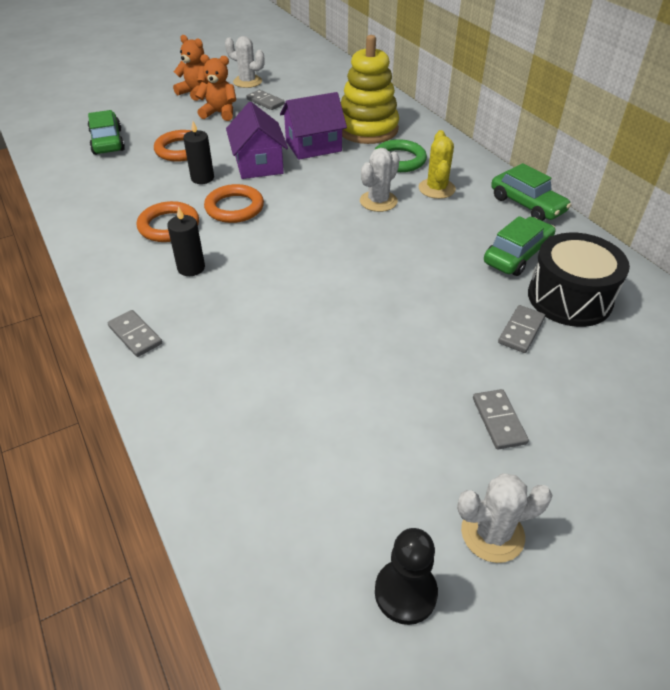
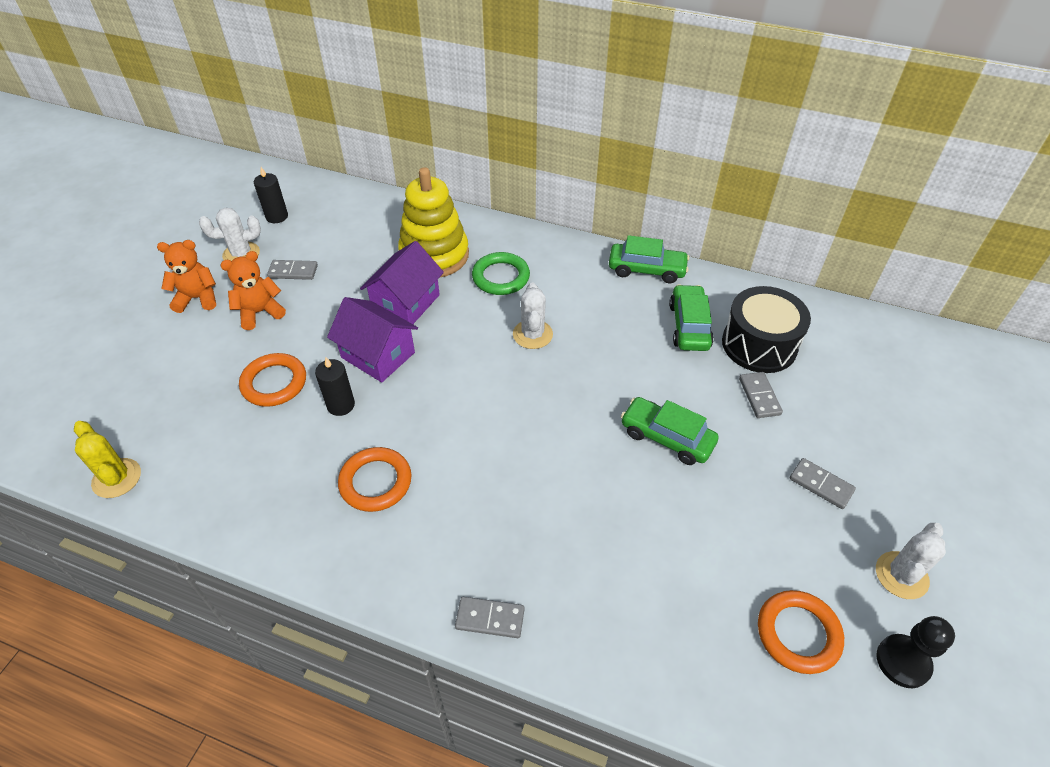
camera: 40 degrees left, 5 degrees up
green car [88,110,125,155] -> green car moved to [621,397,719,465]
black candle [167,206,205,276] -> black candle moved to [254,167,288,223]
orange ring [204,184,264,223] -> orange ring moved to [758,590,844,674]
yellow cactus [419,130,456,199] -> yellow cactus moved to [74,421,141,498]

